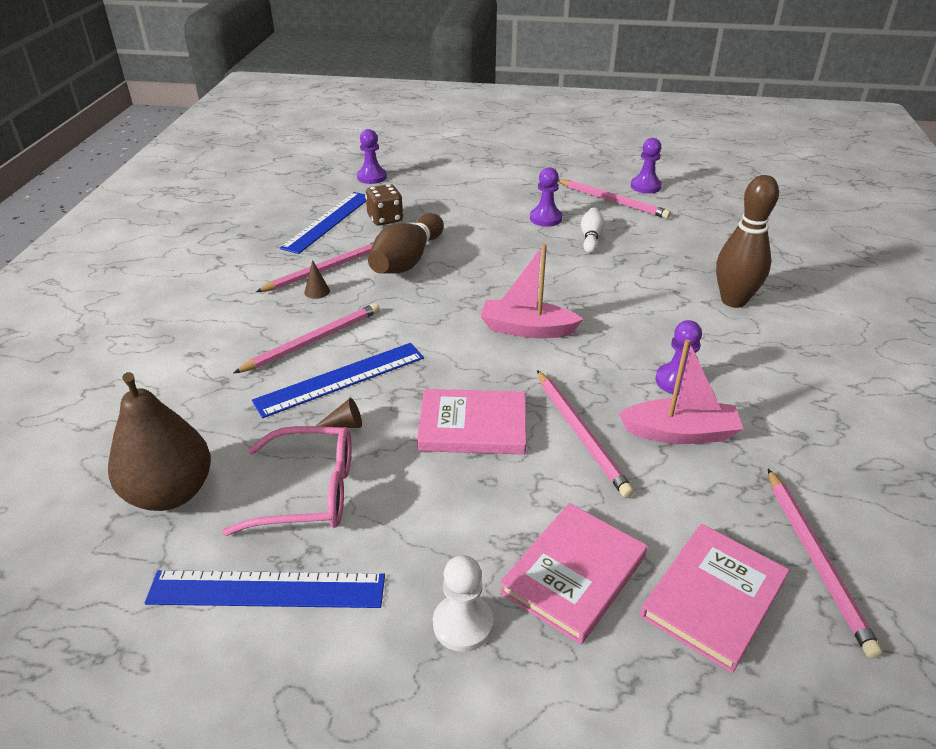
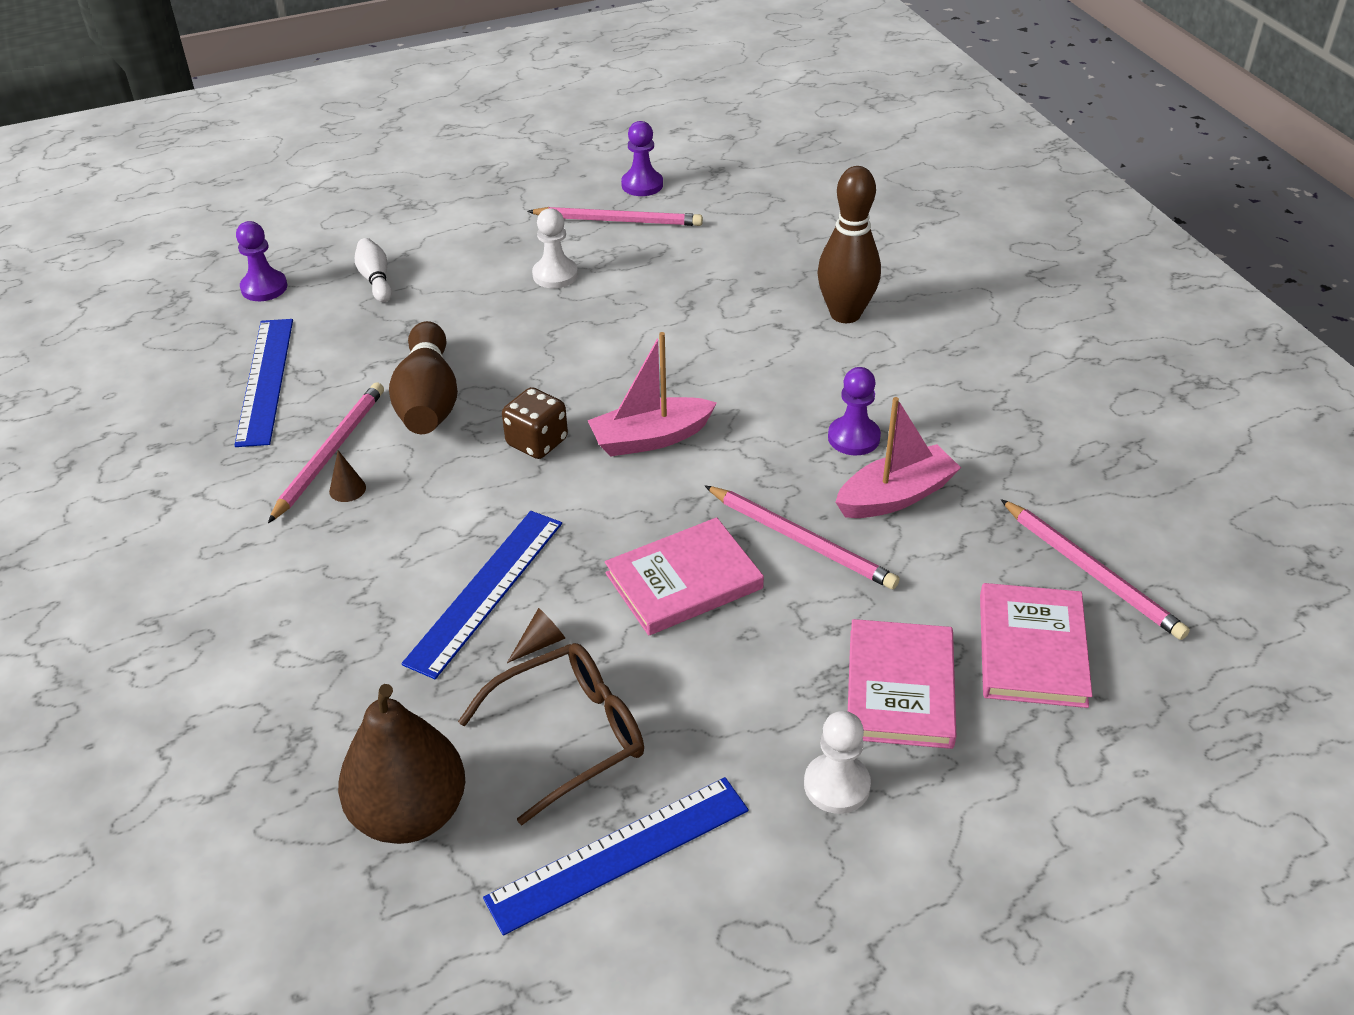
camera: 30 degrees left, 5 degrees up
pink glasses [222,426,352,536] -> brown glasses [458,643,644,825]
pink pencil [234,303,380,373] -> none
brown dice [365,184,403,226] -> brown dice moved to [502,387,568,459]
purple pawn [530,167,562,227] -> white pawn [532,209,578,288]
white bowling pin [581,208,605,253] -> white bowling pin moved to [355,238,392,302]

